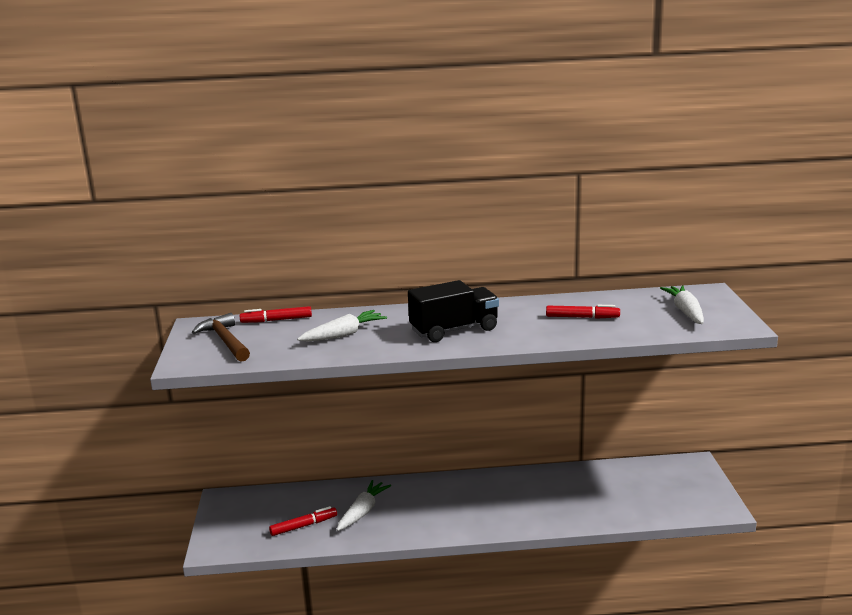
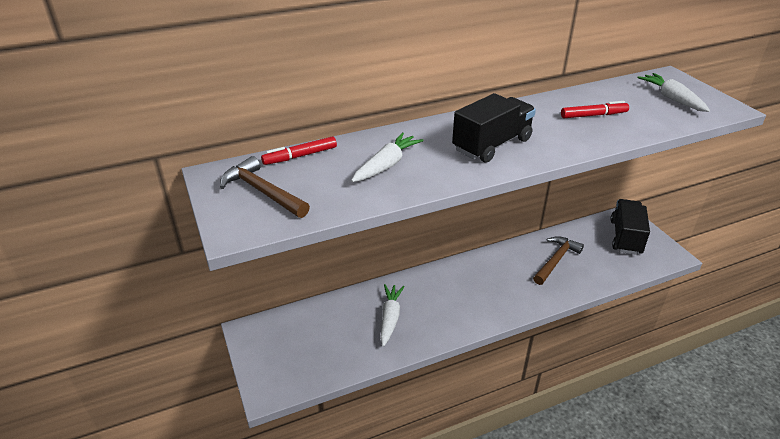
camera: 20 degrees left, 15 degrees up
red marker [269,506,337,536] -> none
none -> brown hammer [533,236,584,285]
none -> black truck [611,199,650,255]

